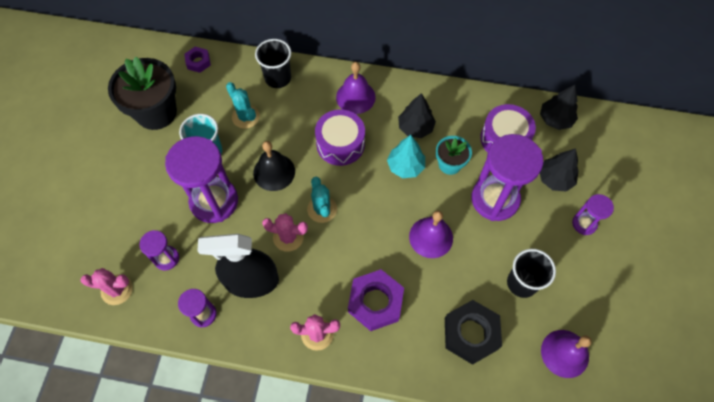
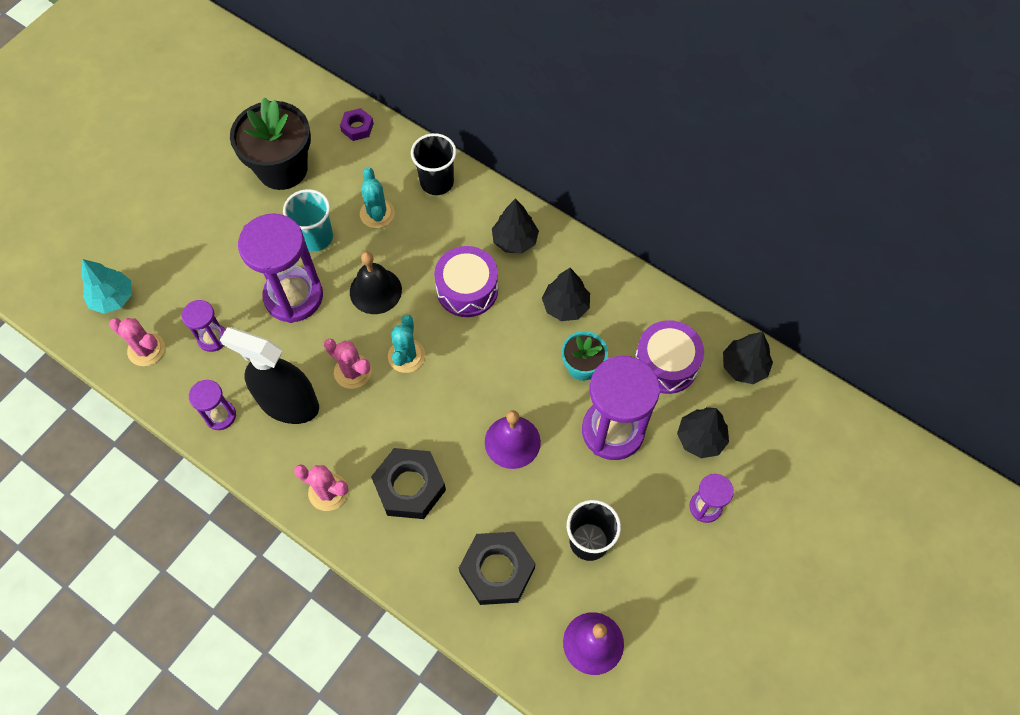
camera: 25 degrees right, 0 degrees up
purple bell [336,62,376,114] -> black tree [492,198,539,253]
purple nut [348,269,404,331] -> black nut [371,448,446,519]
turquoise tree [387,135,425,178] -> turquoise tree moved to [81,259,132,314]

